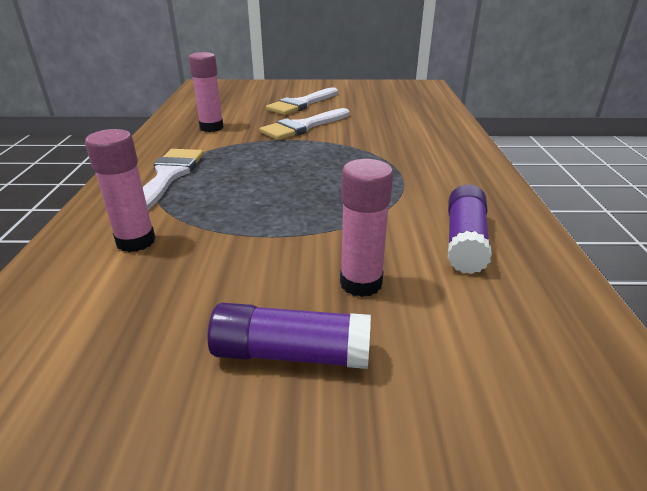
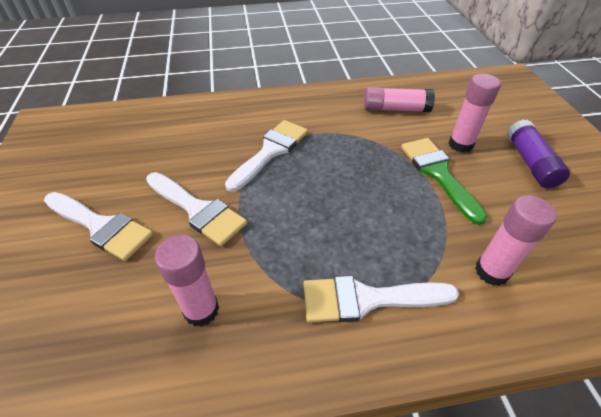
camera: 100 degrees left, 15 degrees up
purple glue stick [448,184,492,274] -> pink glue stick [364,87,435,112]
none -> white brush [225,120,308,192]
none -> green brush [401,138,487,225]

